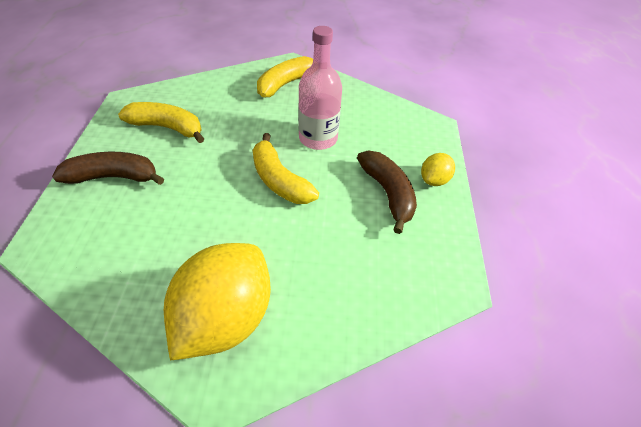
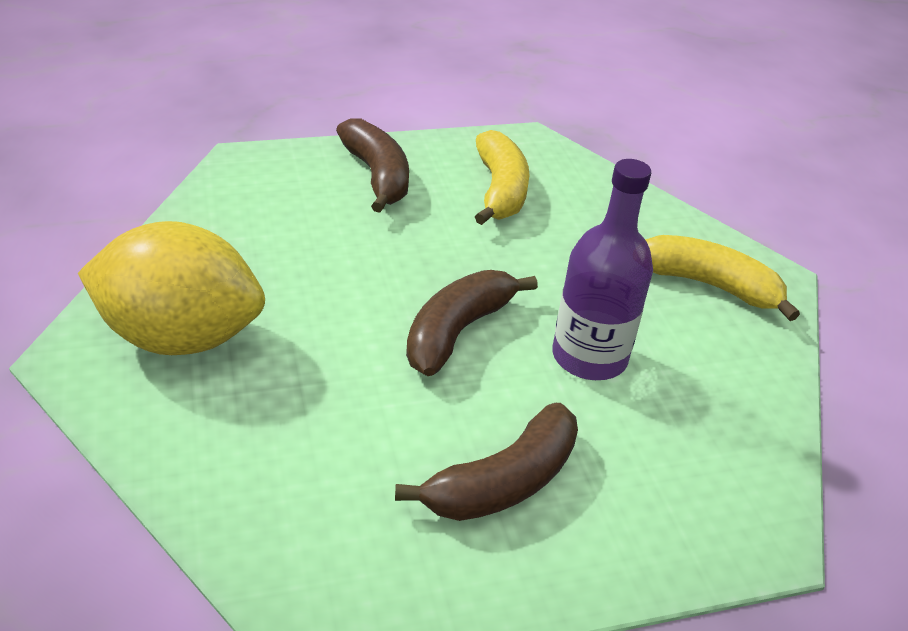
camera: 70 degrees right, 10 degrees down
yellow banana [253,133,319,204] -> brown banana [406,270,538,376]
pink bottle [298,26,342,150] -> purple bottle [553,159,653,380]
yellow lemon [421,153,455,186] -> none

